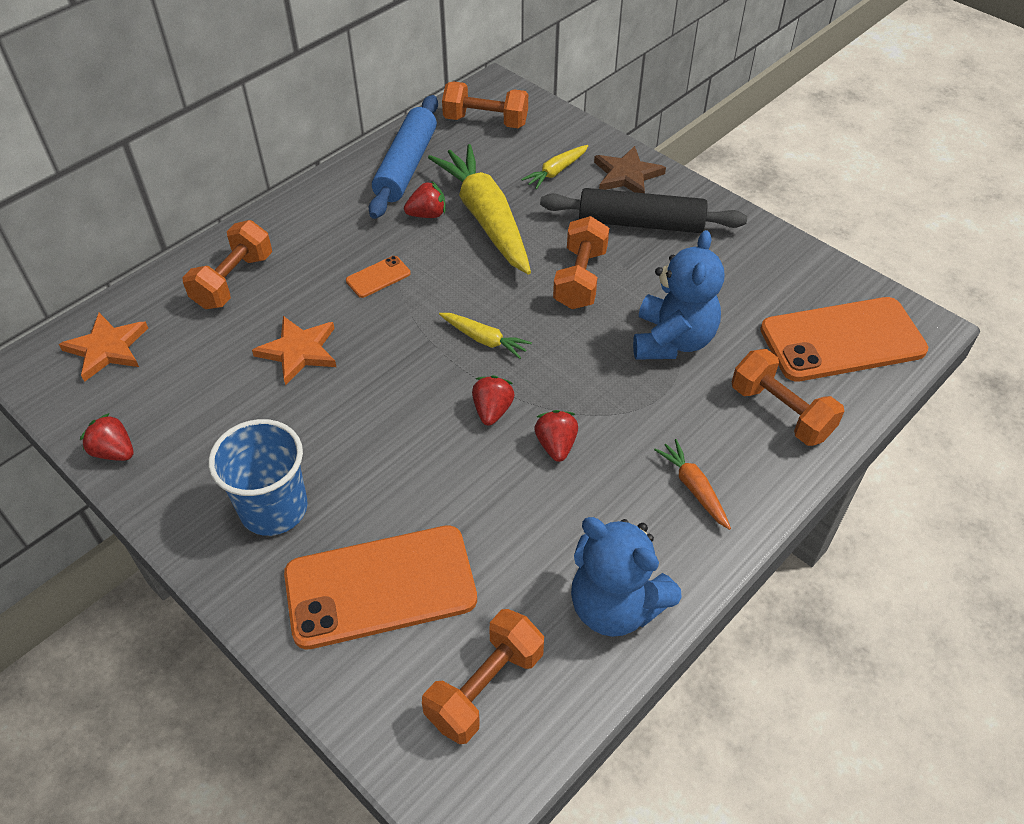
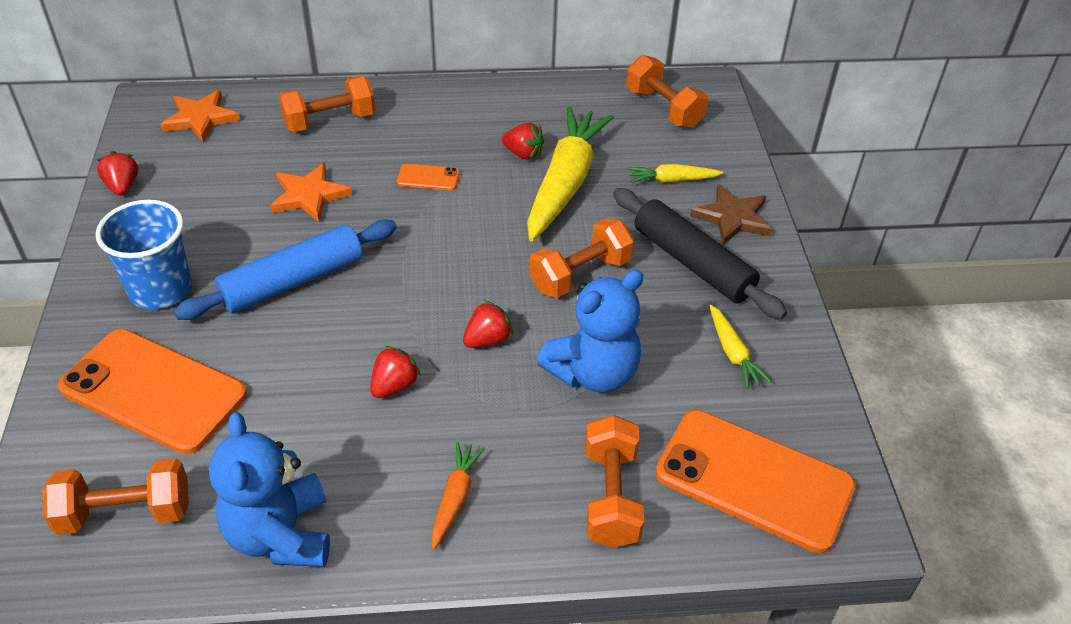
camera: 40 degrees right, 5 degrees down
blue rolling pin [369,95,438,219] -> blue rolling pin moved to [174,220,397,320]
yellow carrot [439,313,532,359] -> yellow carrot moved to [710,305,771,388]
red strawberry [472,375,515,425] -> red strawberry moved to [463,300,513,348]

